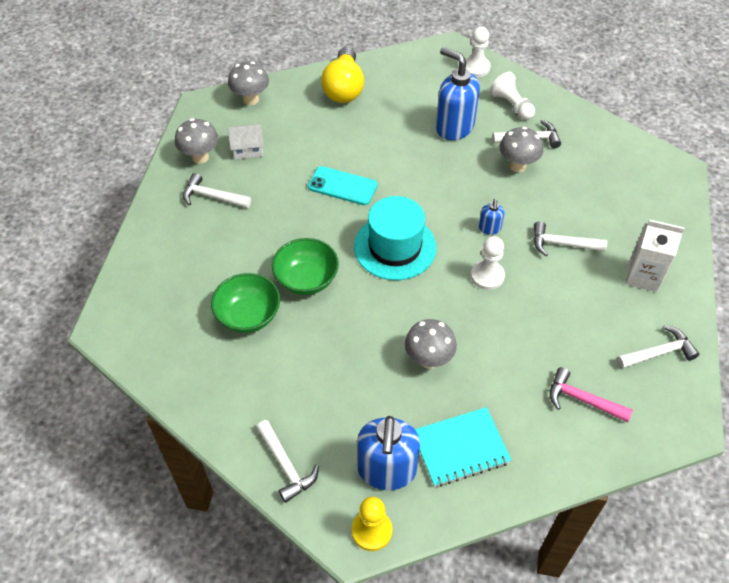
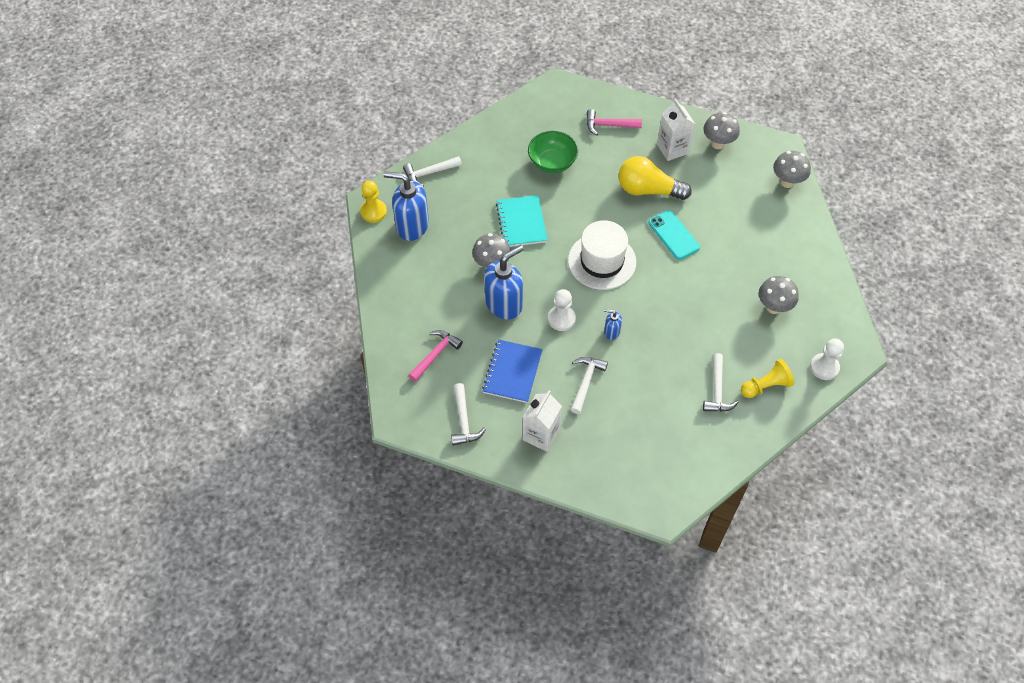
camera: 100 degrees right, 5 degrees up
white hammer [183,173,251,208] -> white carton [657,98,695,161]
white house [228,124,264,159] -> none
green bowl [272,238,339,295] -> none
turquoise phone [308,166,377,205] -> turquoise phone turned 60 degrees counterclockwise [648,210,700,260]
yellow light bulb [321,47,364,103] -> yellow light bulb moved to [618,156,692,200]
turquoise hat [354,196,437,280] -> white hat [568,220,636,290]
turquoise notebook [415,407,512,487] -> turquoise notebook moved to [496,195,548,247]
blue soap dispenser [436,47,480,140] -> blue soap dispenser moved to [484,245,524,319]
white pawn [490,72,535,120] -> yellow pawn [741,359,794,398]
grey mushroom [499,127,543,172] -> grey mushroom moved to [759,276,799,314]
none -> blue notebook [482,339,543,403]
none -> pink hammer [587,109,642,135]

